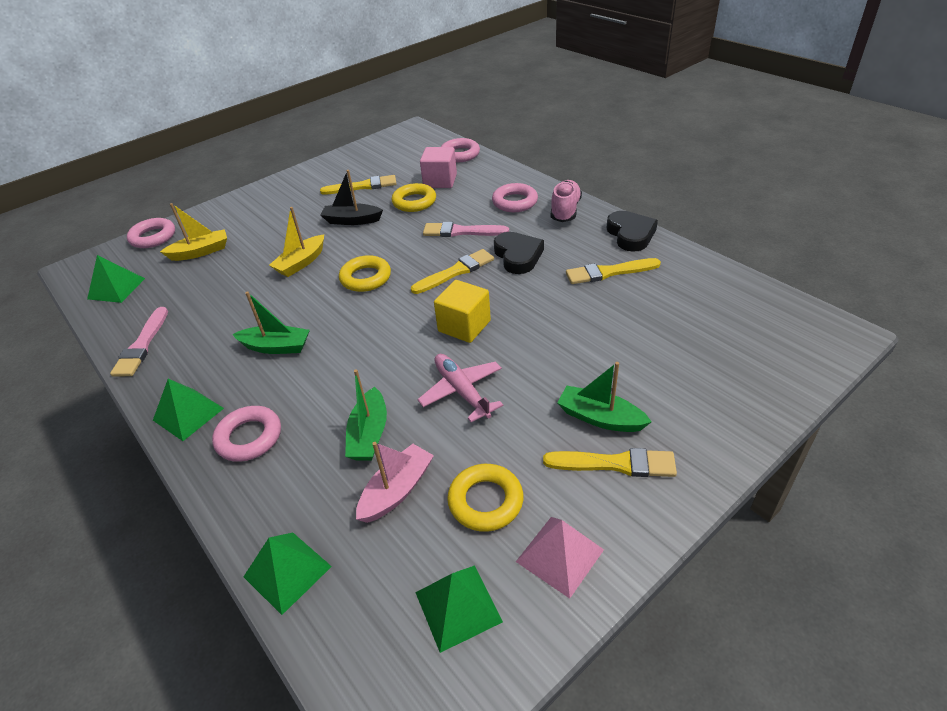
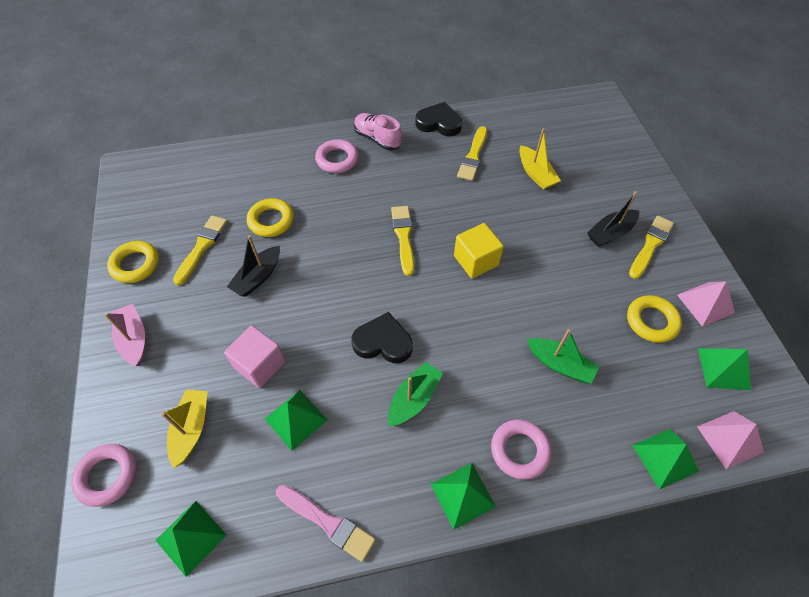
camera: 65 degrees left, 15 degrees up
yellow boat [269,207,324,277] -> yellow boat moved to [519,128,561,190]
yellow ring [339,255,391,292] -> yellow ring moved to [107,241,159,283]
pink boat [356,442,434,523] -> pink boat moved to [105,304,145,366]
pink plane [418,354,503,422] -> none
pink cube [420,147,457,188] -> pink cube moved to [224,325,285,388]
pink brush [423,222,509,237] -> none
pink ring [441,138,480,163] -> none
black heart [494,232,544,274] -> black heart moved to [351,312,413,363]
green boat [557,362,652,432] -> black boat [587,191,639,247]
none -> green pyramid [265,390,327,451]
none -> pink pyramid [697,411,764,470]

